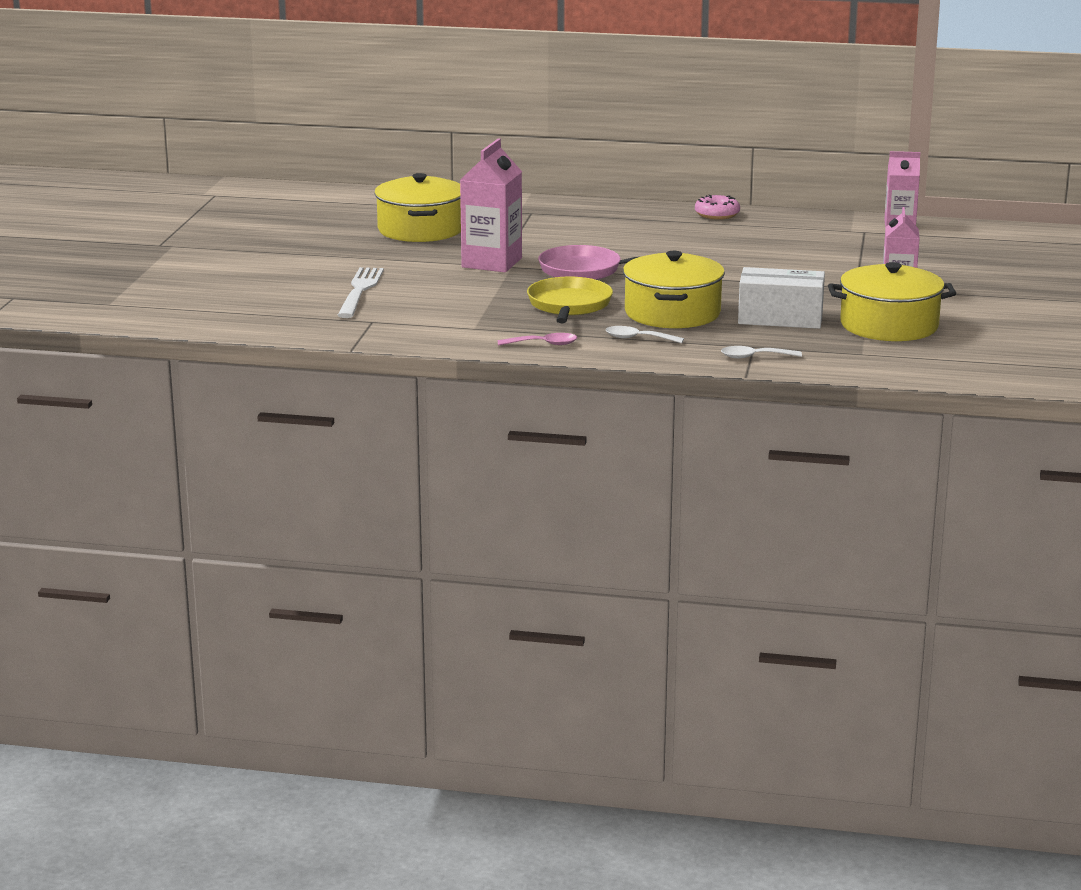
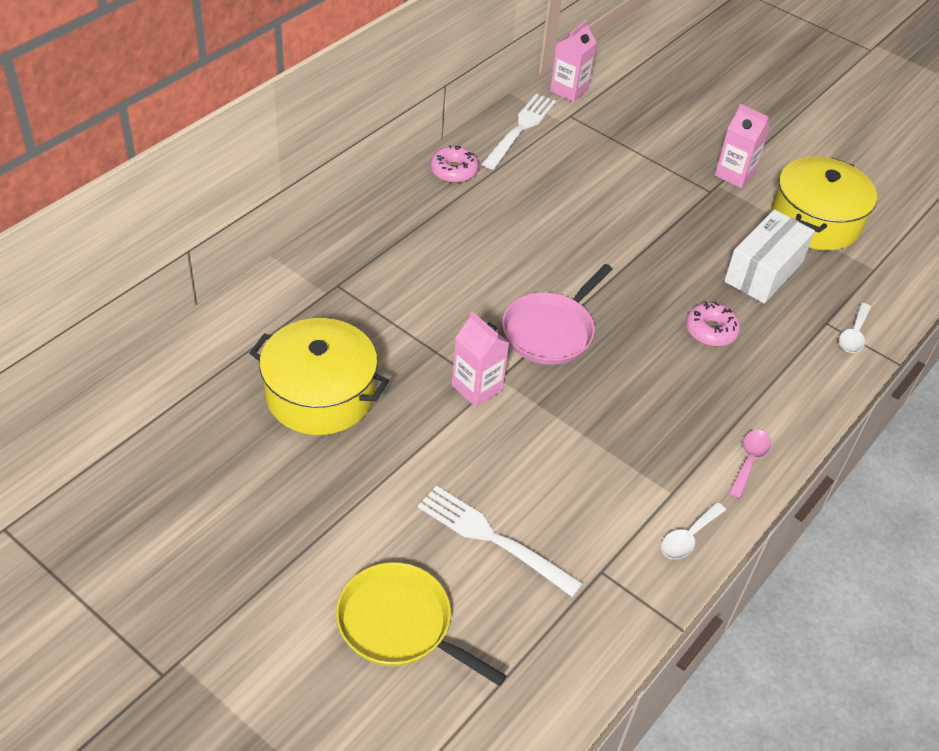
camera: 65 degrees left, 25 degrees up
pink carton [460,138,522,272] -> pink carton [452,311,509,407], size x0.66
yellow pan [527,277,613,323] -> yellow pan moved to [336,562,506,686]
white spoon [606,326,684,343] -> white spoon moved to [661,502,726,559]
yellow pot [623,251,725,328] -> pink donut [686,301,741,346]
none -> white fork [482,94,556,170]

